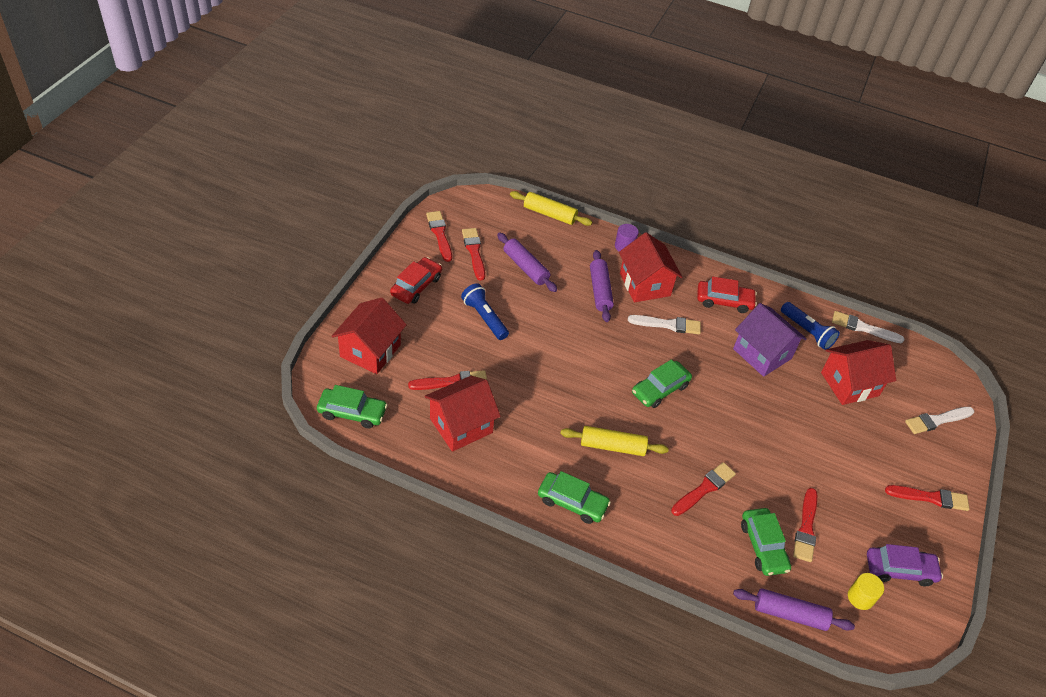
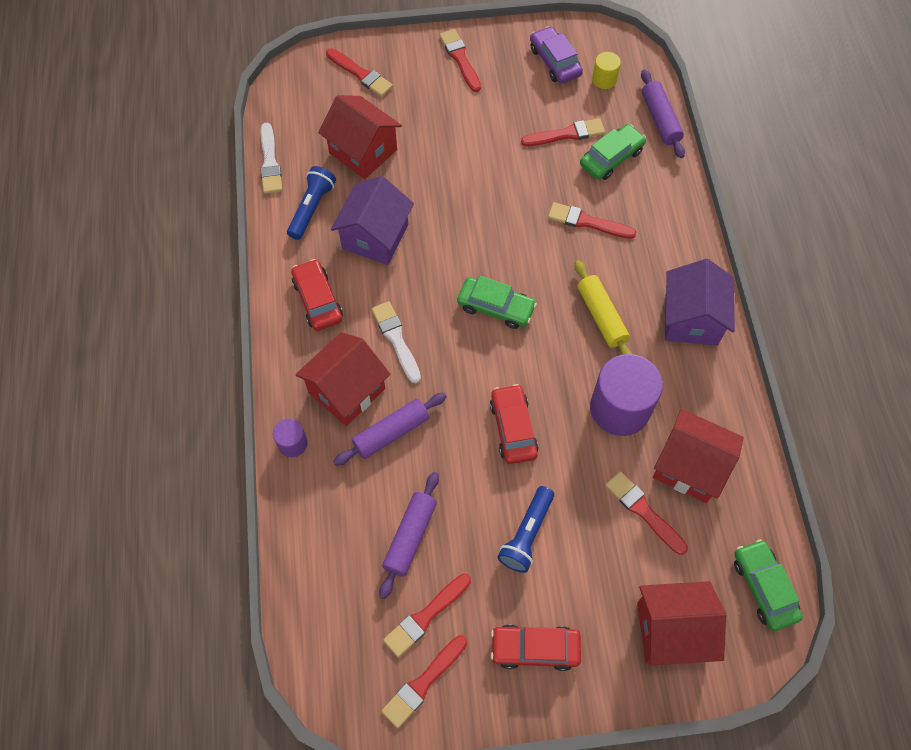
camera: 115 degrees left, 15 degrees up
yellow rolling pin [510,191,592,226] -> none
green car [538,471,611,524] -> purple house [665,259,735,346]
white brush [905,407,974,434] -> red brush [326,48,393,97]
none -> red car [490,384,539,464]
none -> purple cylinder [590,354,663,436]

